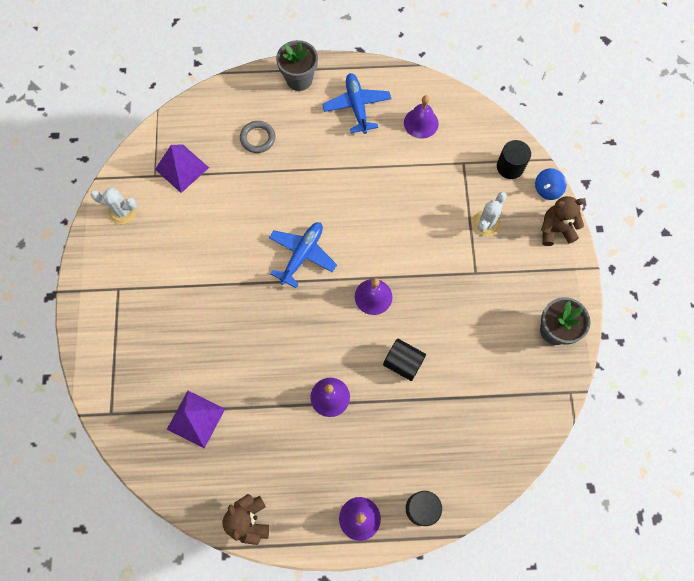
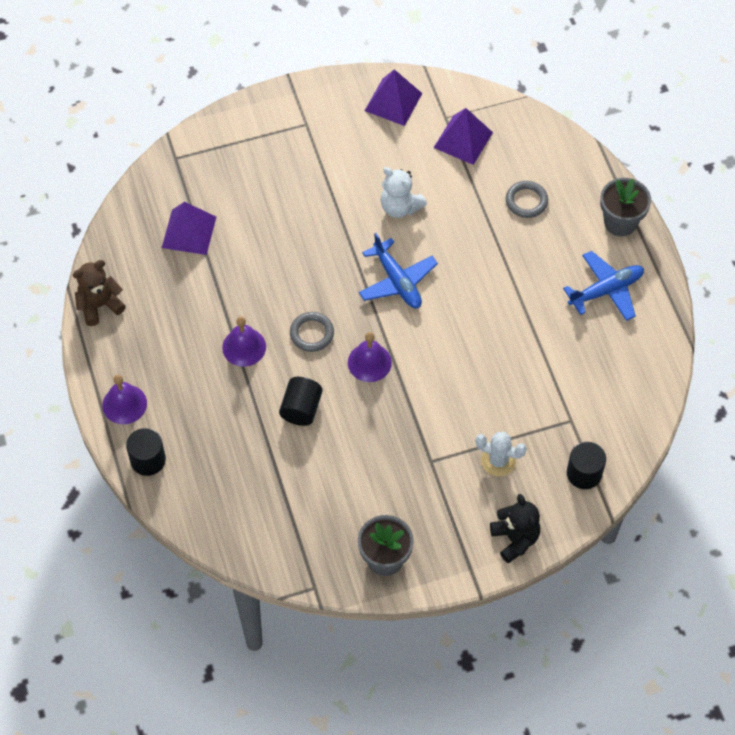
camera: 75 degrees right, 10 degrees down
white cactus [91,188,137,224] -> purple pyramid [365,69,422,126]
blue plane [269,222,337,288] -> blue plane turned 45 degrees clockwise [359,233,438,308]
purple bell [404,95,439,139] -> none
blue spinning top [535,168,567,200] -> none
brown teddy bear [541,196,585,246] -> black teddy bear [490,494,540,563]
none -> grey ring [290,312,334,352]
none -> white teddy bear [380,167,427,218]

